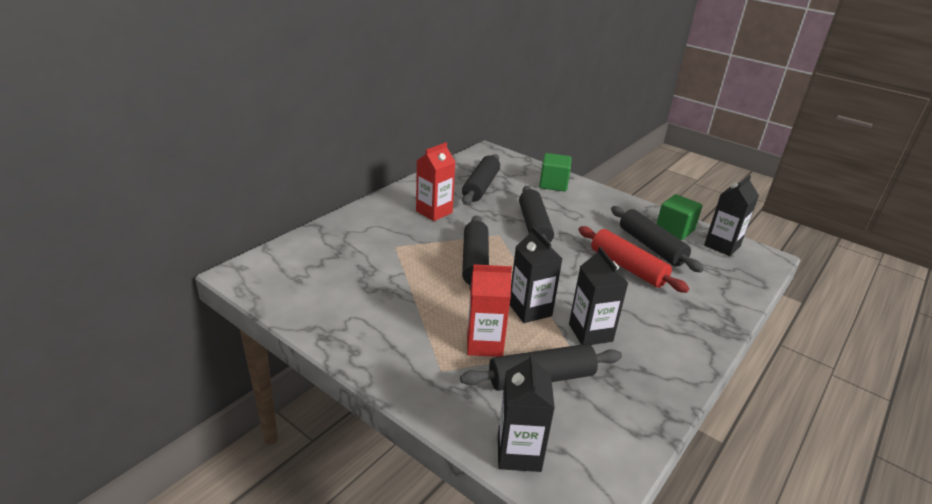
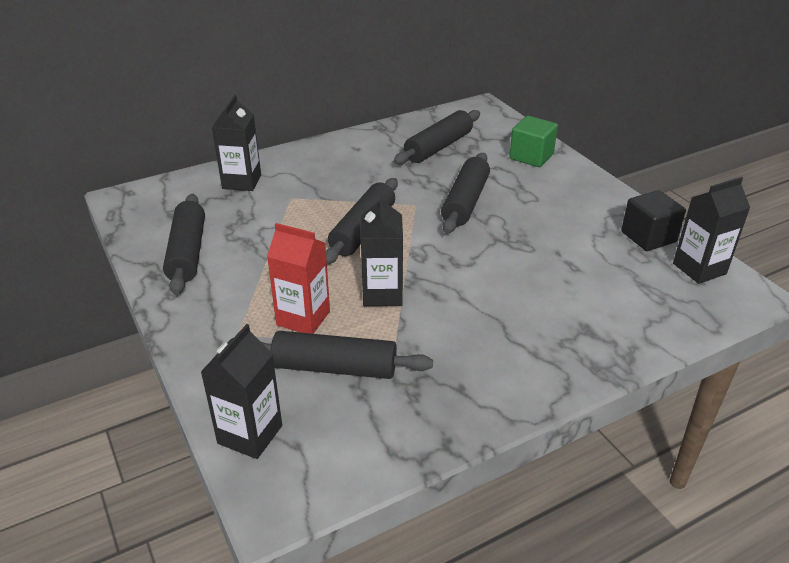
camera: 25 degrees right, 5 degrees up
red carton [416,142,455,221] -> none
black carton [569,247,628,345] -> black carton moved to [212,95,261,191]
red rolling pin [578,226,689,293] -> none
black rolling pin [611,206,704,272] -> black rolling pin moved to [163,194,205,295]
green cube [656,194,702,240] -> black cube [621,190,686,251]

